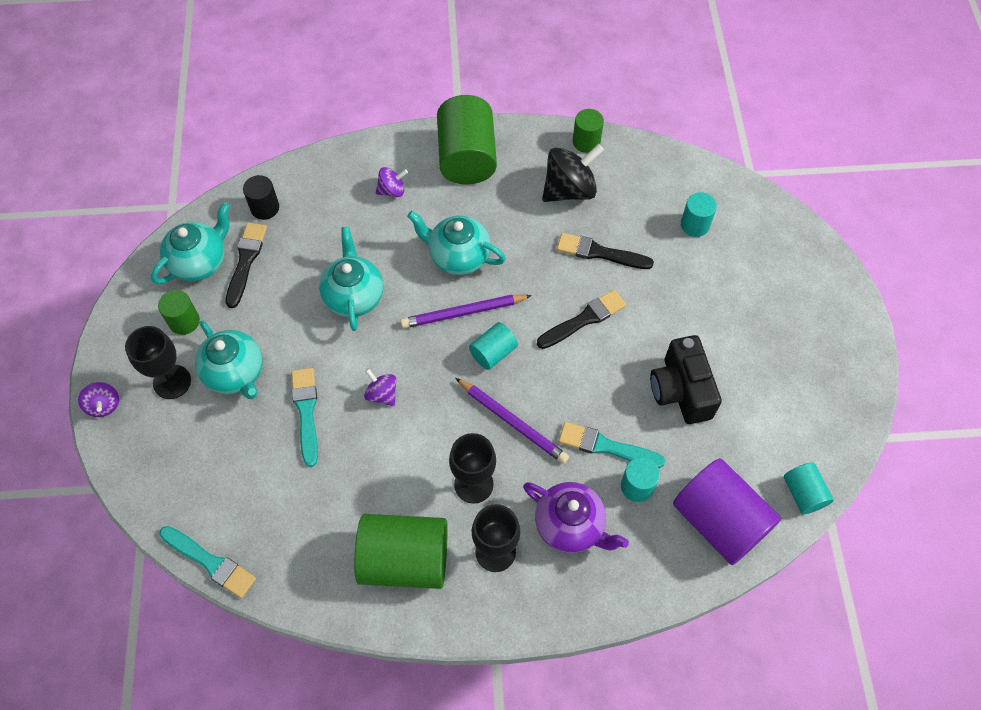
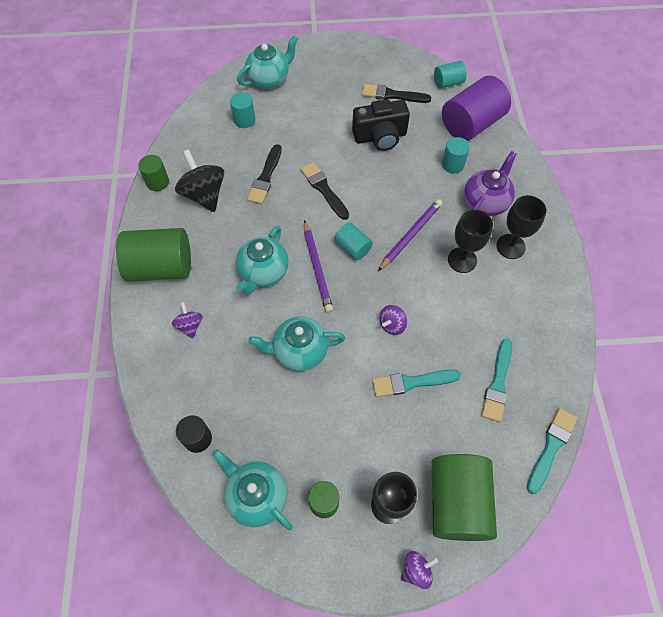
camera: 90 degrees left, 0 degrees up
turquoise teapot [195,320,263,399] -> turquoise teapot moved to [237,35,298,89]
black brush [225,222,267,308] -> black brush moved to [362,84,431,103]
green cylinder [354,514,448,589] -> green cylinder moved to [432,454,497,541]
turquoise brush [559,422,665,468] -> turquoise brush moved to [481,339,512,422]

